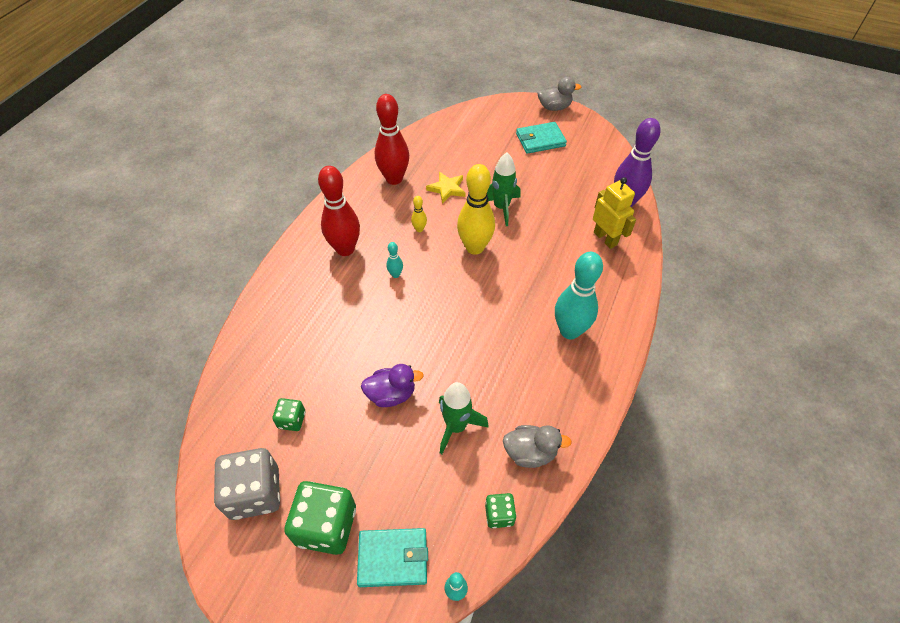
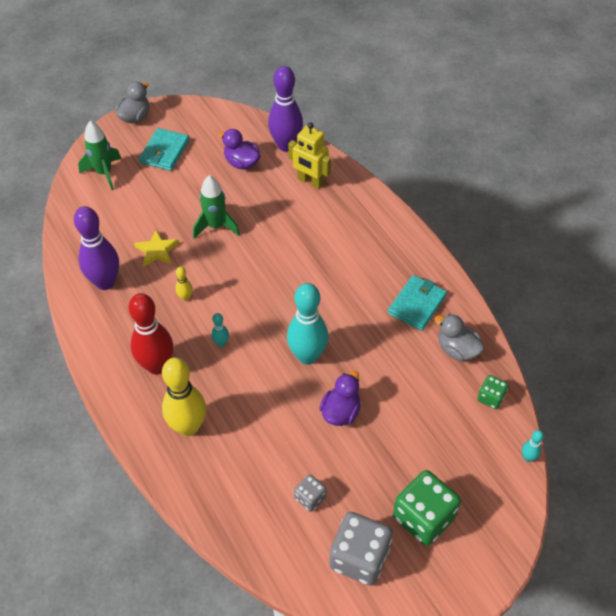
camera: 55 degrees left, 0 degrees up
green dice [272,398,305,431] -> grey dice [294,474,326,512]
turquoise wallet [357,528,428,587] -> turquoise wallet moved to [388,275,447,331]
red bowling pin [375,94,409,185] -> purple bowling pin [74,206,119,290]
green rocket [439,382,489,454] -> green rocket moved to [78,121,121,190]
yellow bowling pin [457,164,495,255] -> yellow bowling pin moved to [162,357,206,436]
grey duck [503,425,572,468] -> grey duck turned 90 degrees counterclockwise [434,314,484,361]
turquoise bowling pin [555,252,603,339] -> turquoise bowling pin moved to [287,283,328,365]
yellow robot [593,177,636,249] -> yellow robot turned 150 degrees counterclockwise [288,123,331,189]
none -> purple duck [218,129,261,170]

